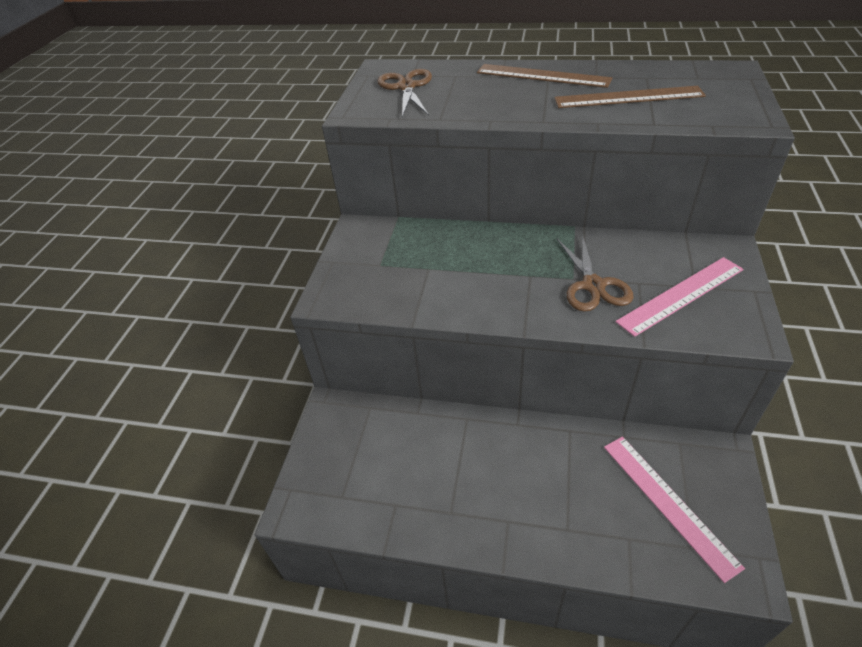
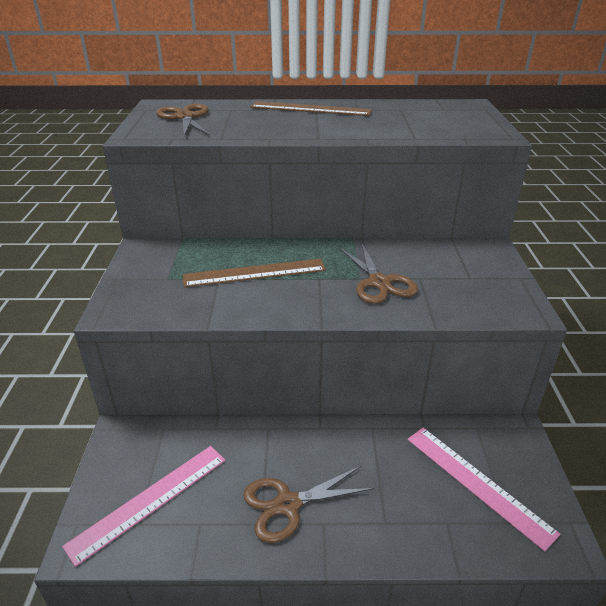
camera: 15 degrees left, 10 degrees down
brown ruler [554,86,706,108] -> brown ruler moved to [183,259,326,287]
pink ruler [616,257,744,337] -> pink ruler moved to [62,446,225,567]
none -> brown scissors [243,465,375,543]

